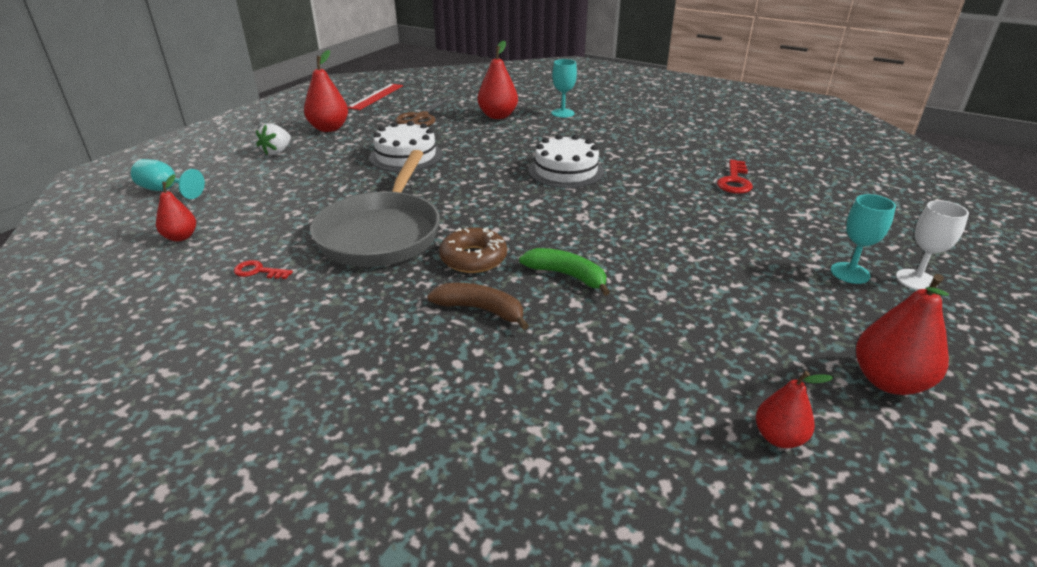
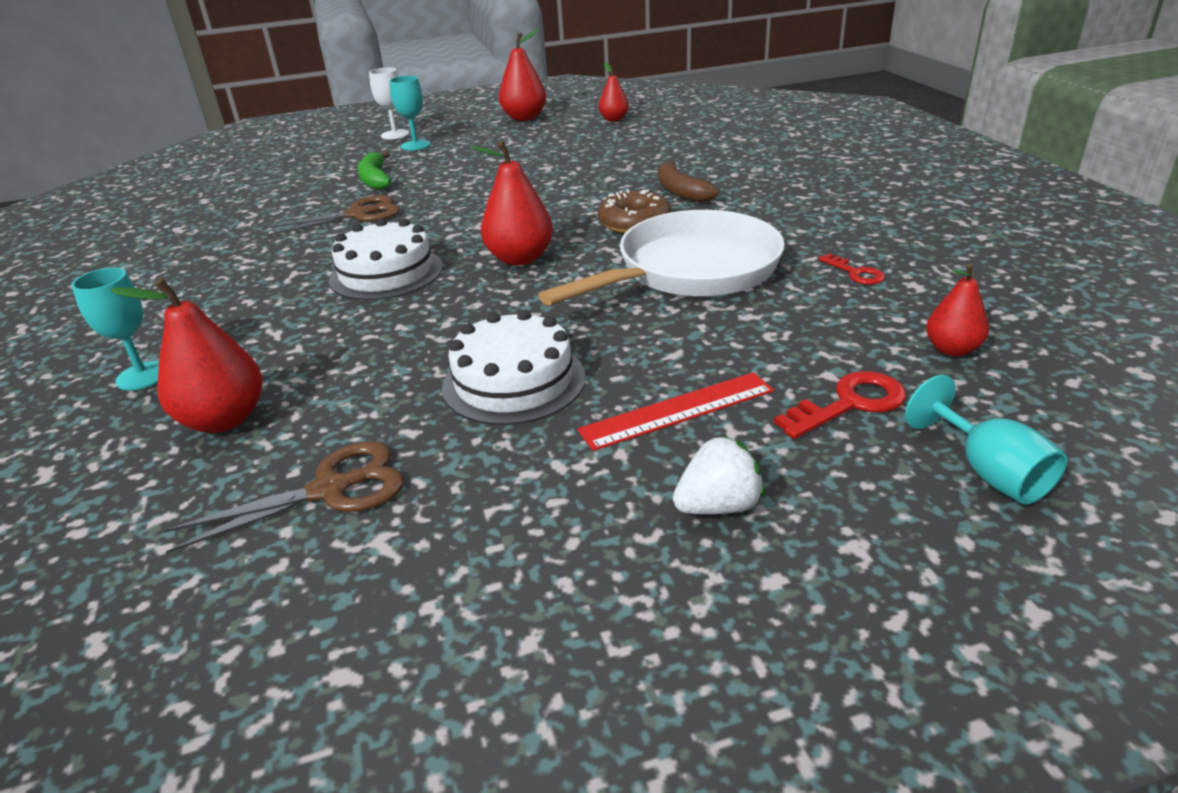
camera: 135 degrees left, 0 degrees up
red pear [304,50,348,132] -> red pear moved to [471,141,553,266]
grey pan [310,150,440,267] -> white pan [538,210,785,306]
red ruler [348,84,403,110] -> red ruler moved to [577,372,774,451]
green banana [519,248,610,296] -> green banana moved to [358,151,391,190]
red key [717,160,753,194] -> red key moved to [774,371,906,439]
none -> brown scissors [266,195,400,236]

